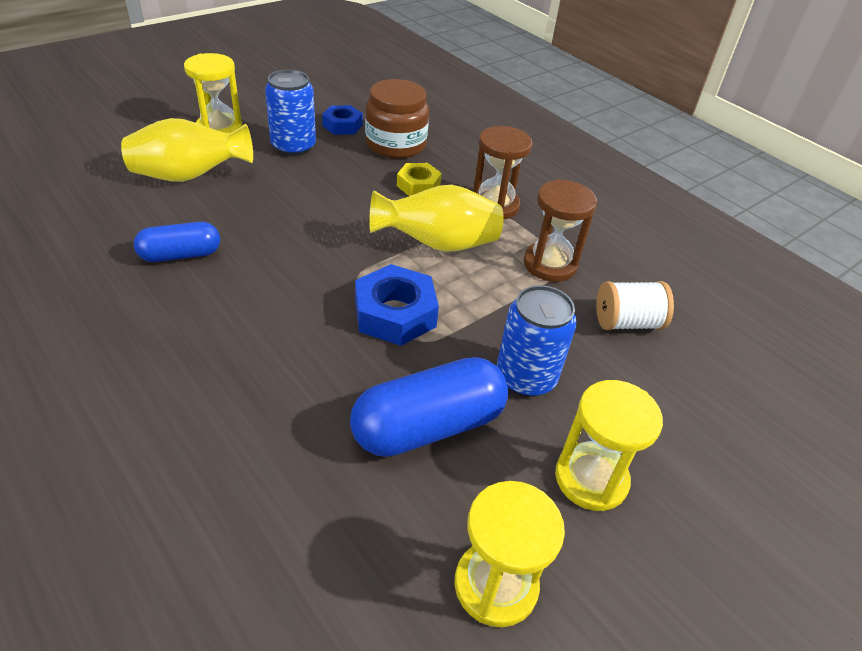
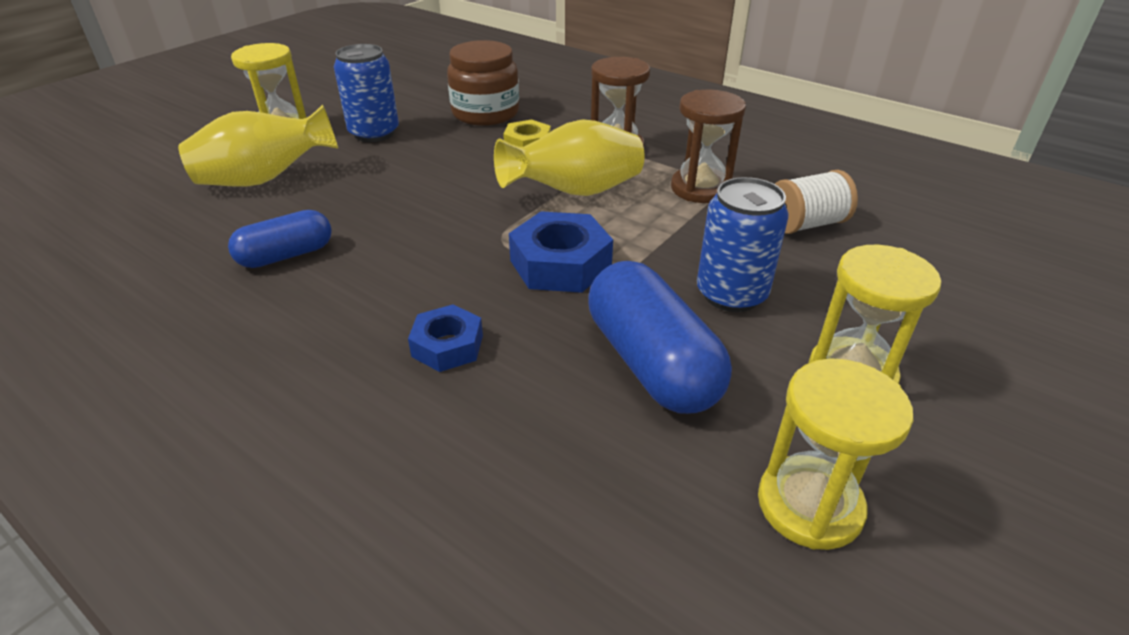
camera: 10 degrees left, 5 degrees down
blue nut [322,105,363,135] -> blue nut moved to [408,304,483,372]
blue capsule [350,357,508,457] -> blue capsule turned 75 degrees counterclockwise [588,261,732,414]

